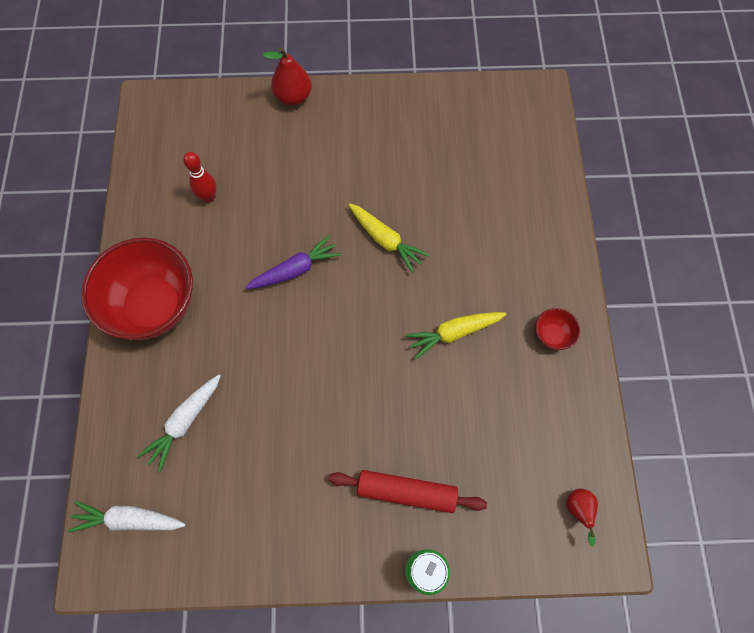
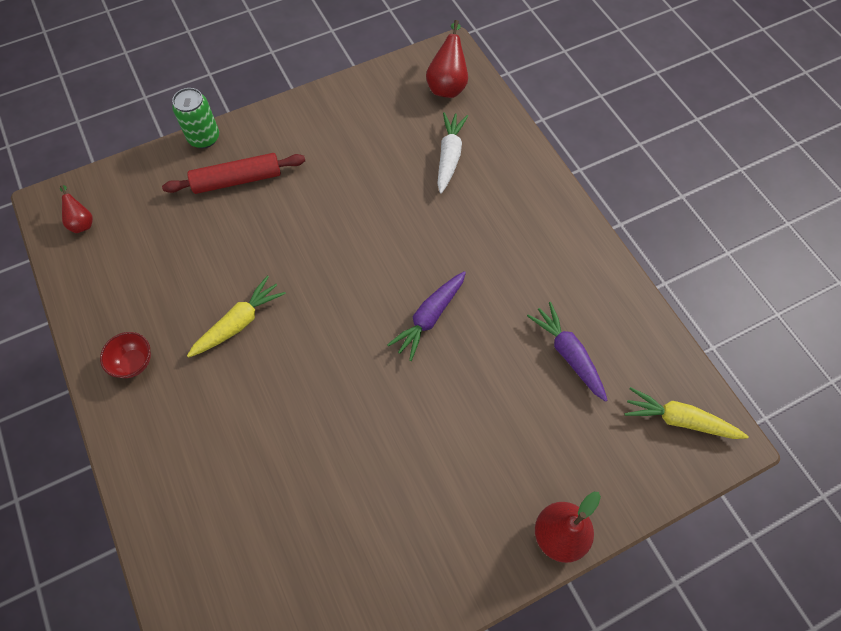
camera: 155 degrees right, 5 degrees down
white carrot [68,501,186,532] -> red pear [426,20,468,98]
red bowl [81,237,193,340] -> none
red bowling pin [183,152,217,203] -> purple carrot [527,302,608,402]
yellow carrot [349,203,429,273] -> yellow carrot moved to [625,387,749,439]

